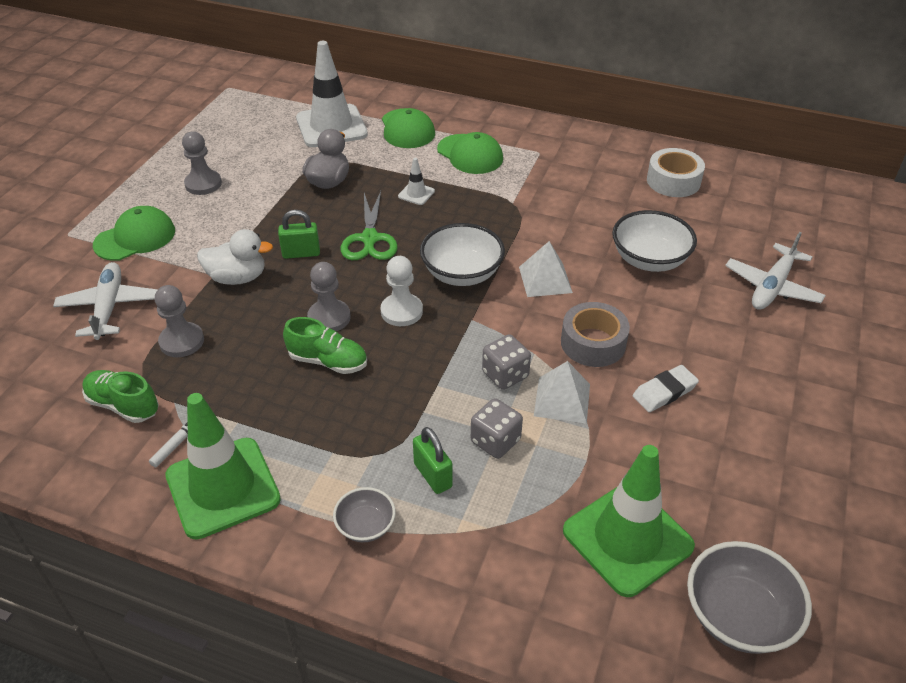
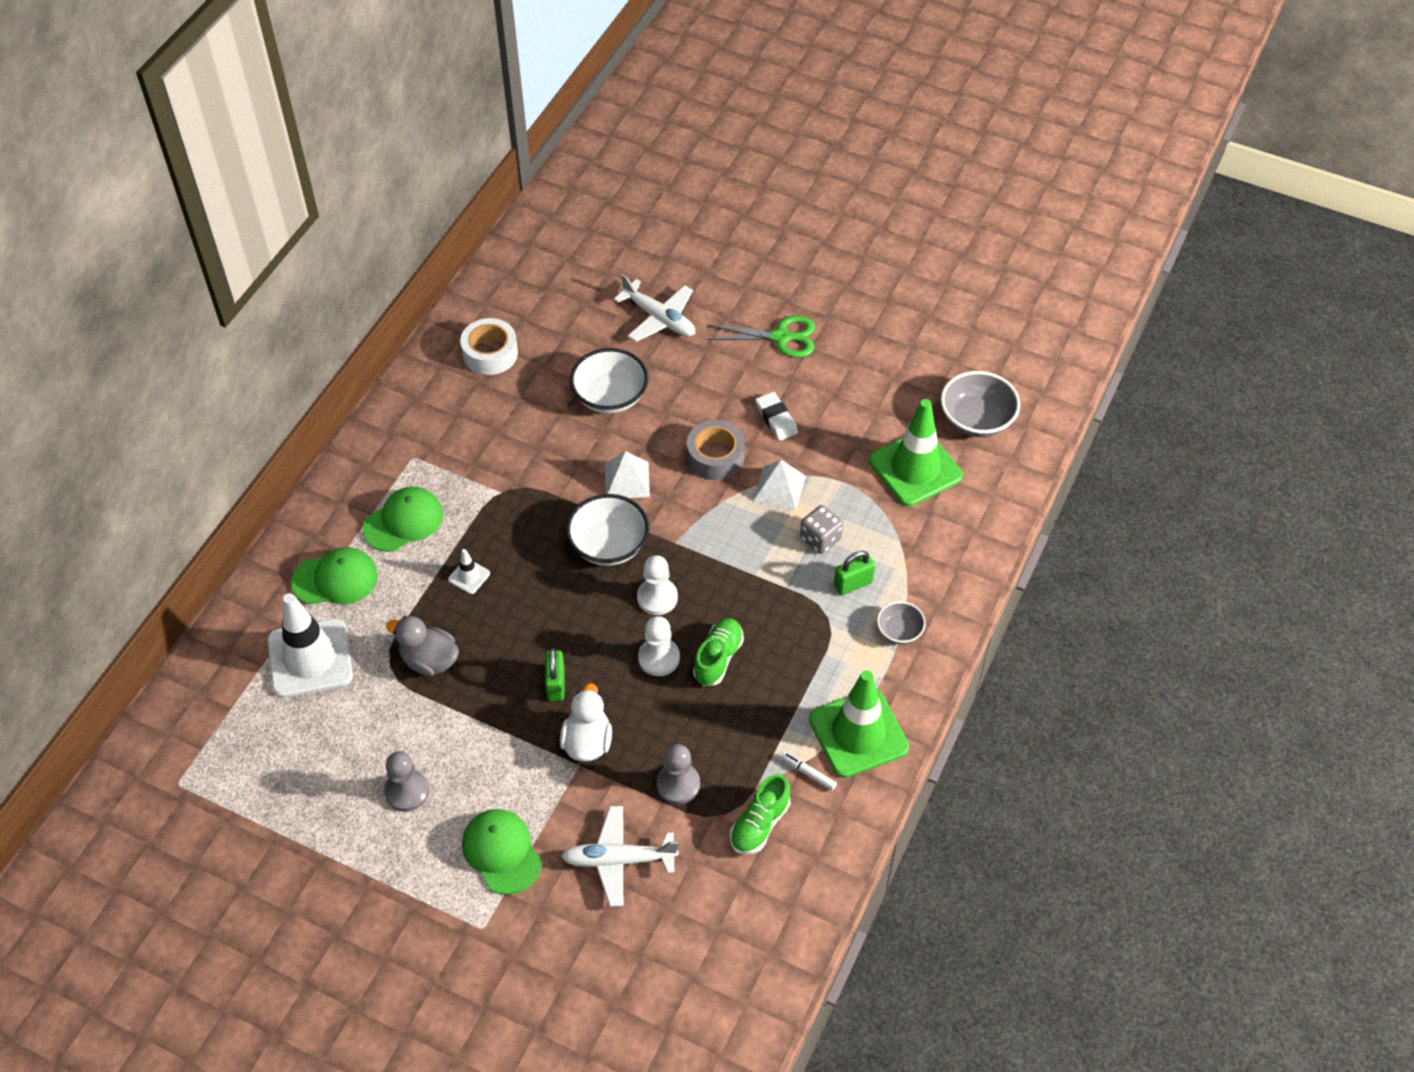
camera: 85 degrees left, 10 degrees up
grey pawn [307,262,351,331] -> white pawn [638,616,680,676]
green scissors [340,191,398,260] -> green scissors moved to [707,315,815,357]
grey dice [482,334,531,390] -> none

